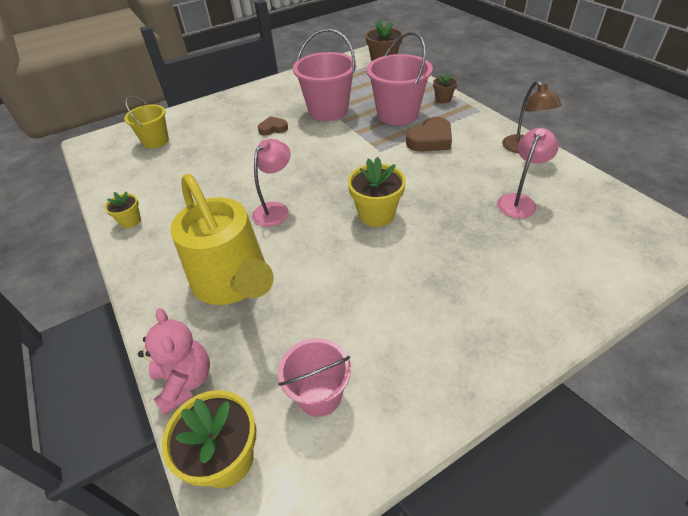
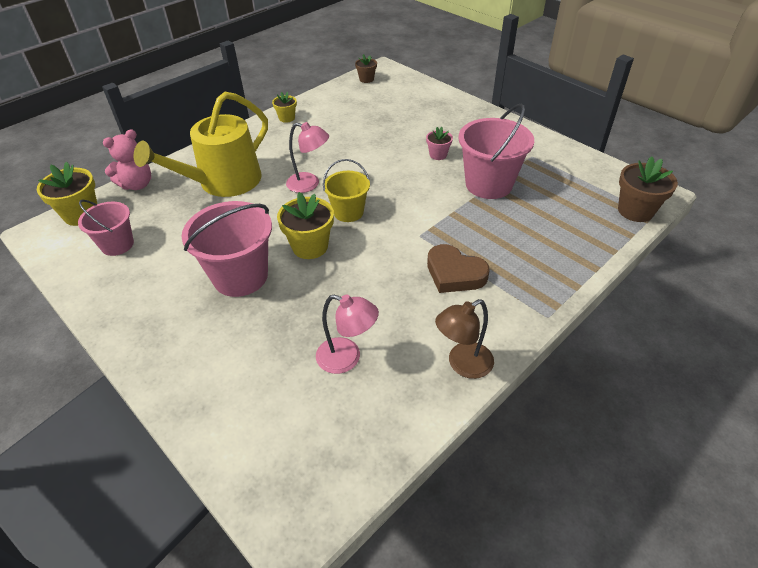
camera: 75 degrees right, 0 degrees up
yellow bucket [124,96,169,148] -> yellow bucket moved to [323,159,370,222]
brown heart [258,116,288,136] -> pink flower pot [426,127,453,160]
pink bucket [367,32,433,125] -> pink bucket moved to [181,201,272,297]
brown flower pot [433,72,458,103] -> brown flower pot moved to [355,54,377,83]

